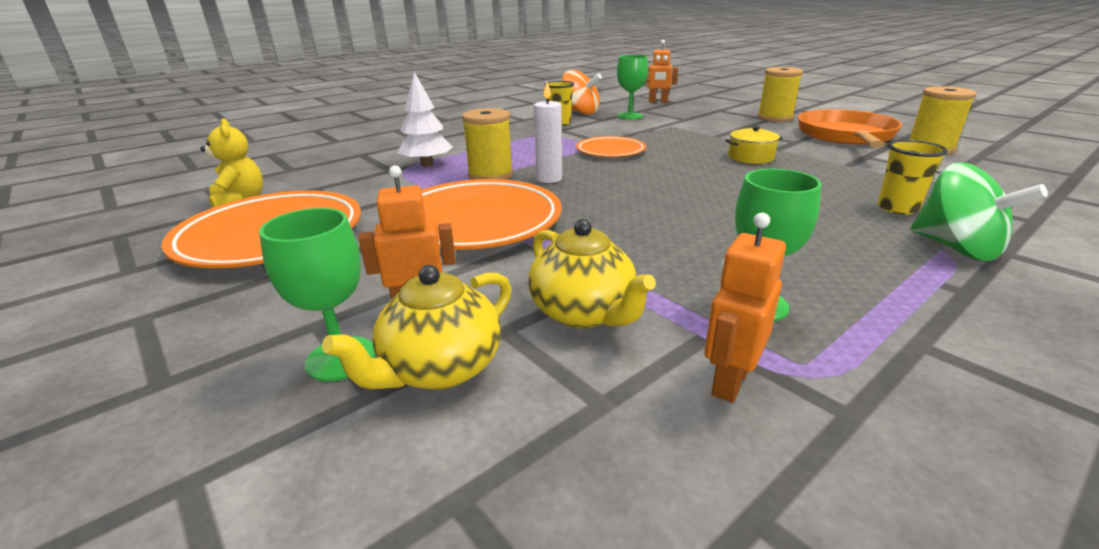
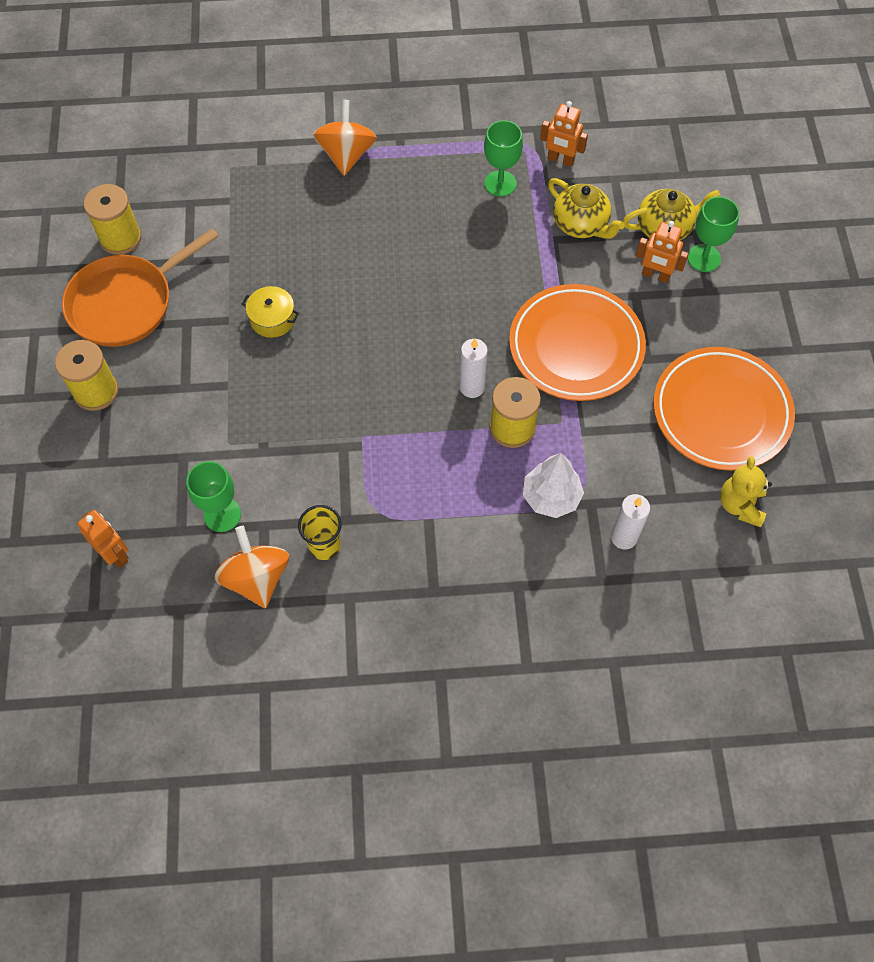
camera: 145 degrees left, 35 degrees up
yellow teapot [528,219,656,328] -> yellow teapot turned 135 degrees clockwise [548,178,625,239]
orange plate [576,136,646,157] -> none
orange robot [705,213,786,403] -> orange robot turned 45 degrees clockwise [540,101,588,167]
yellow cup [878,140,948,215] -> none
green spinning top [910,162,1048,261] -> orange spinning top [313,100,377,176]
none -> white candle [611,494,650,549]

